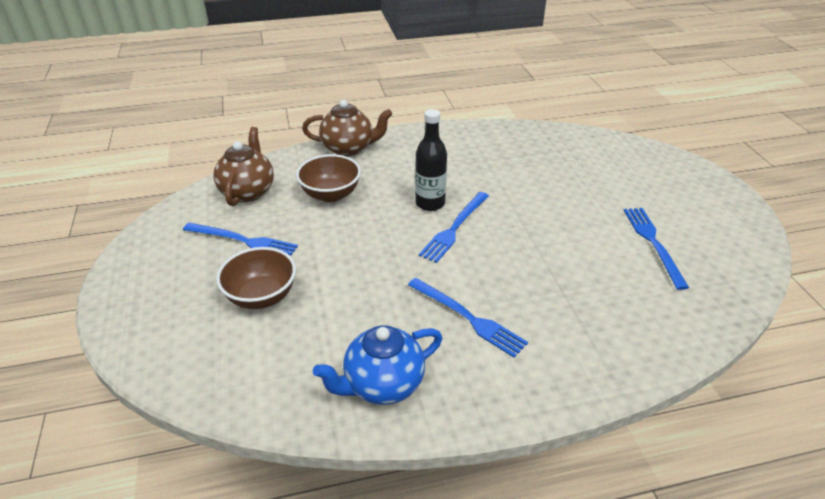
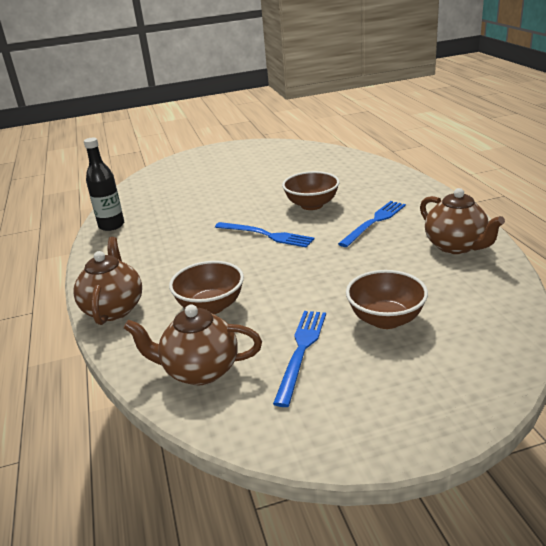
camera: 90 degrees left, 10 degrees down
blue teapot [313,325,442,405] -> brown teapot [420,188,505,254]
black bottle [415,109,447,211] -> black bottle moved to [84,138,124,231]
blue fork [624,208,689,290] -> none
none -> brown bowl [282,171,340,210]

